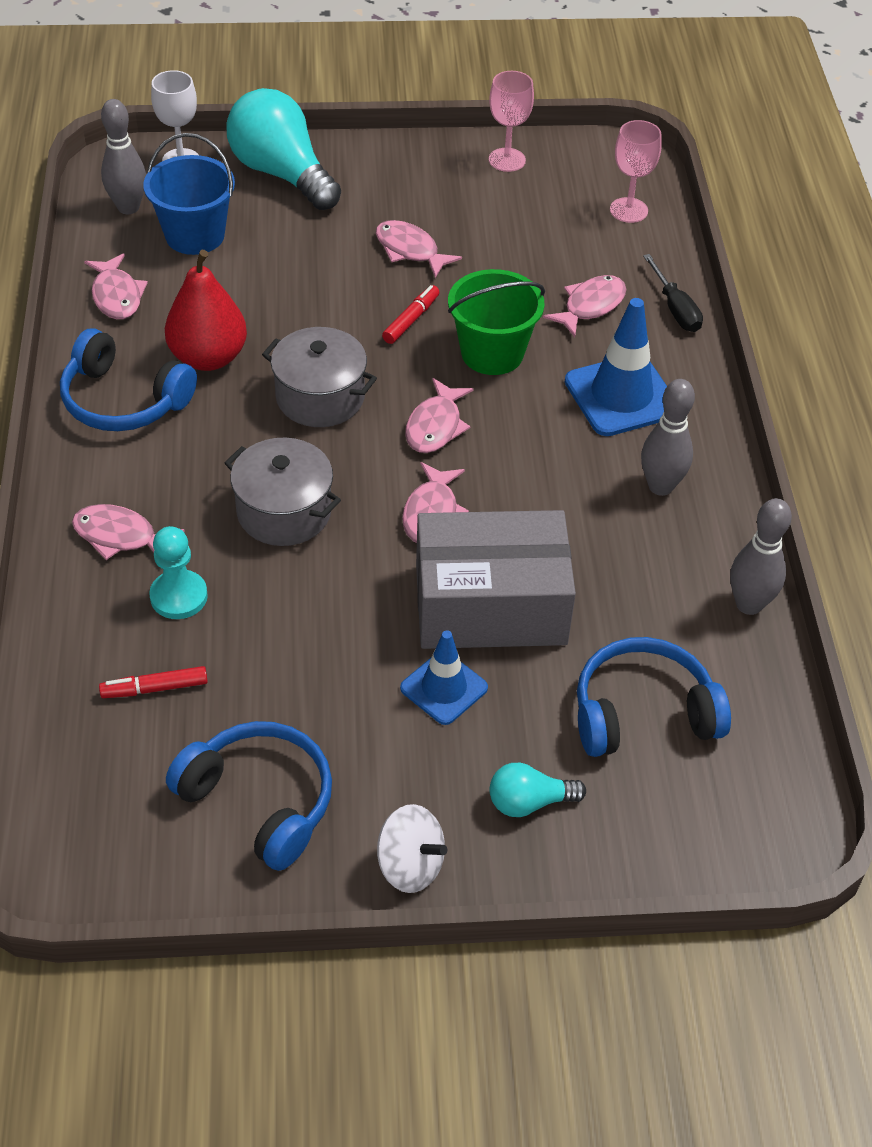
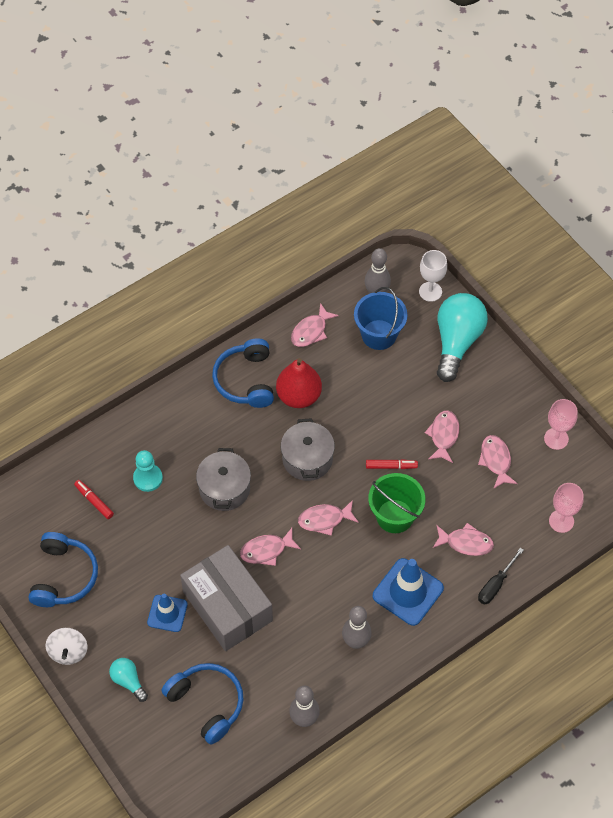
camera: 60 degrees right, 10 degrees up
pink fish [72,504,185,560] -> pink fish moved to [478,435,518,489]

